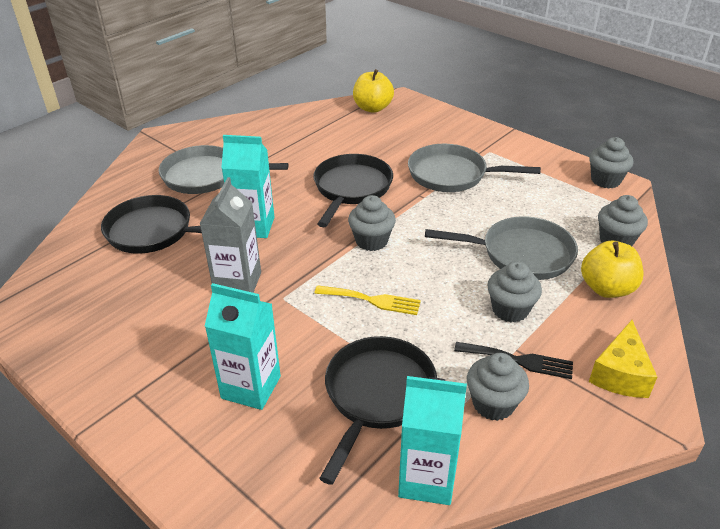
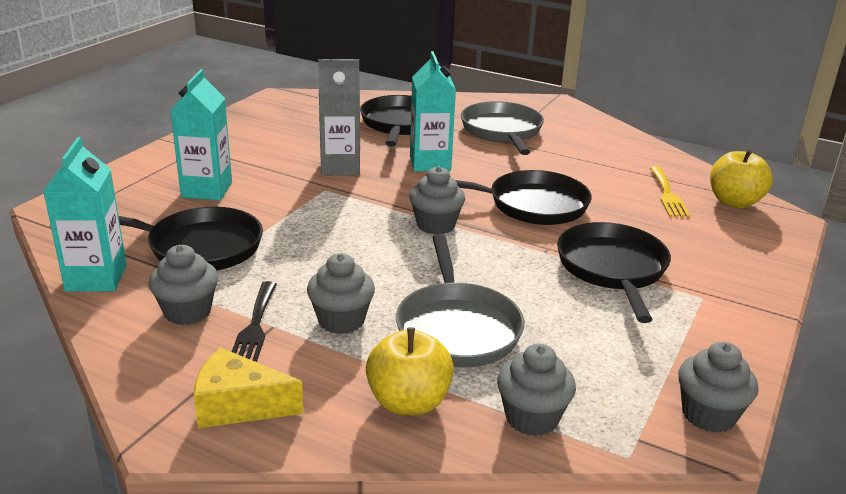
camera: 75 degrees right, 10 degrees down
yellow fork [314,285,421,315] -> yellow fork moved to [650,166,690,217]
grey pan [408,144,541,192] -> black pan [557,222,671,323]

